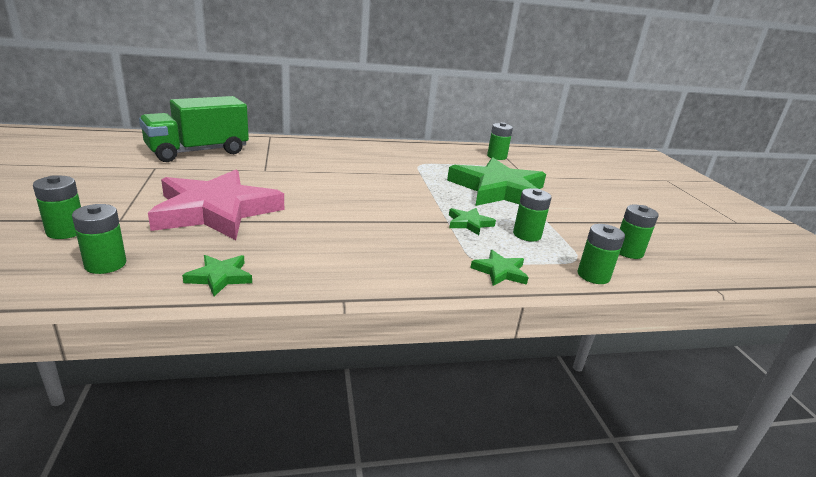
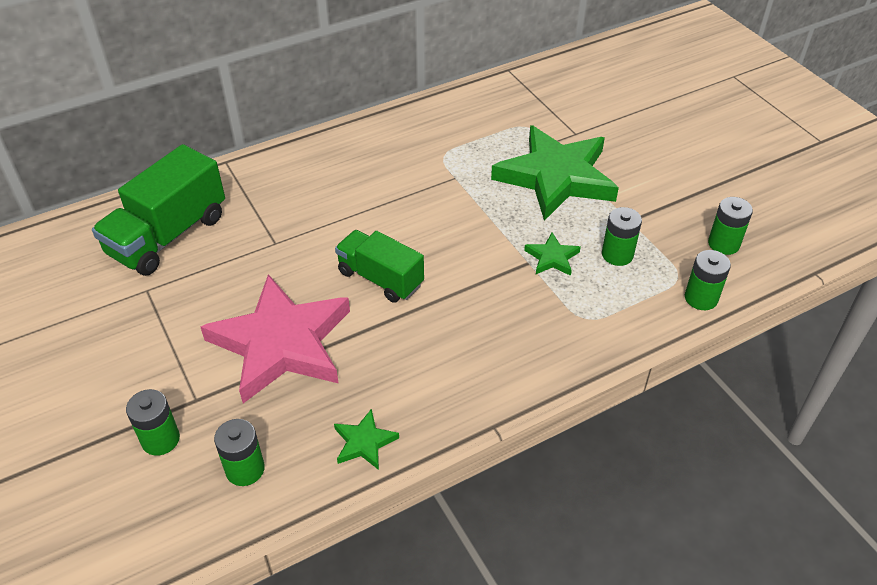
camera: 15 degrees left, 20 degrees up
green star [470,250,529,286] -> none
green battery [487,122,513,160] -> none
none -> green truck [335,230,424,303]

